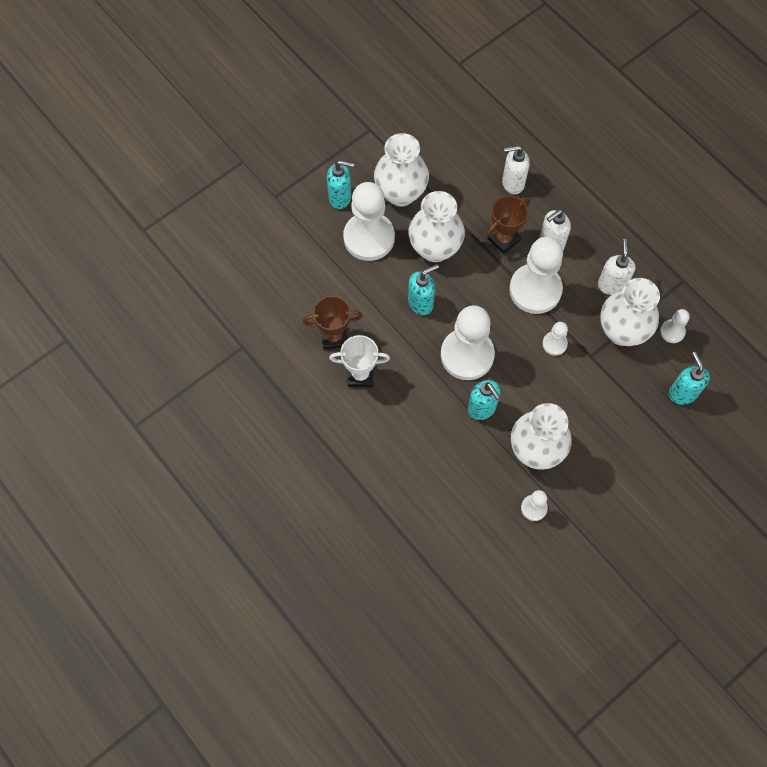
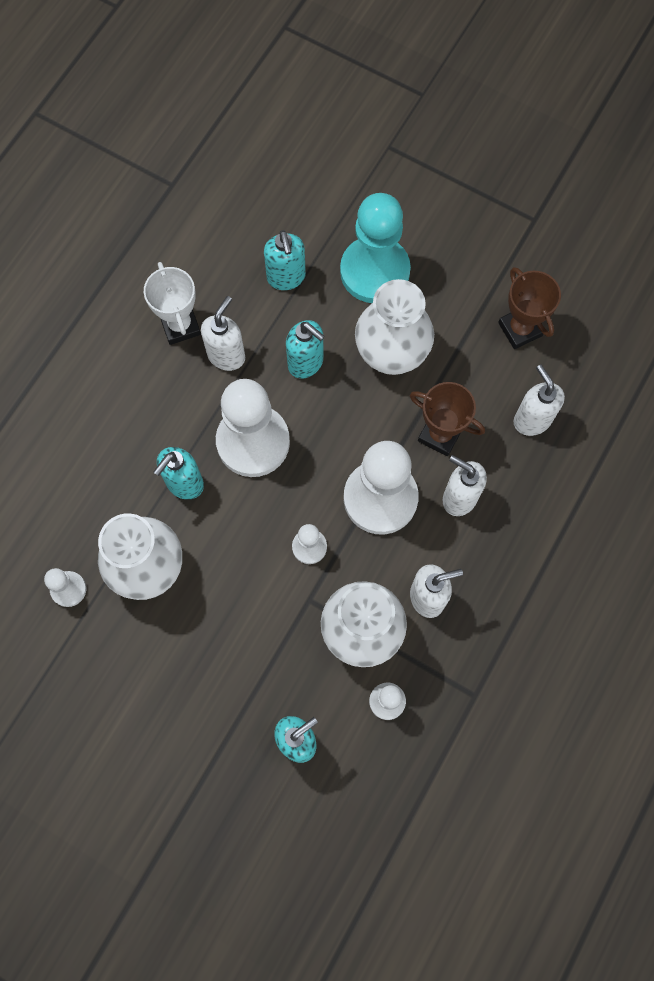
camera: 70 degrees right, 5 degrees up
brown trophy [303,296,362,350] -> brown trophy moved to [498,267,561,349]
turquoise soap dispenser [327,161,354,209] -> turquoise soap dispenser moved to [264,230,306,290]
white pawn [343,182,395,261] -> turquoise pawn [340,193,411,303]
white vase [374,133,429,207] -> none
none -> white soap dispenser [201,296,245,371]

